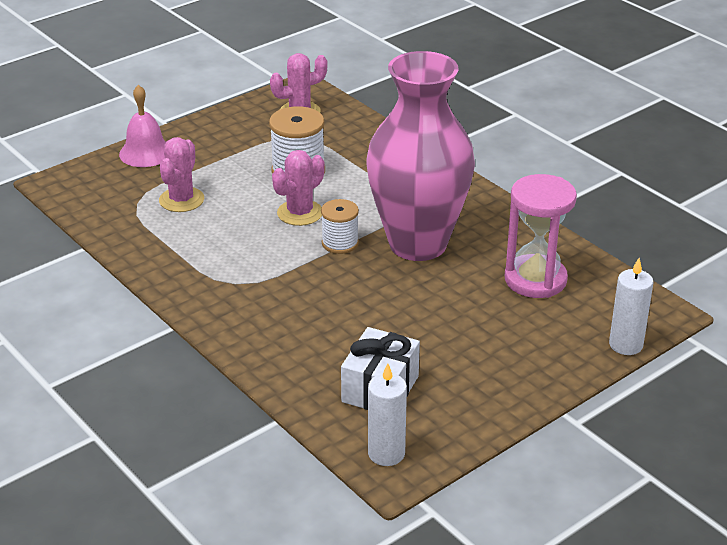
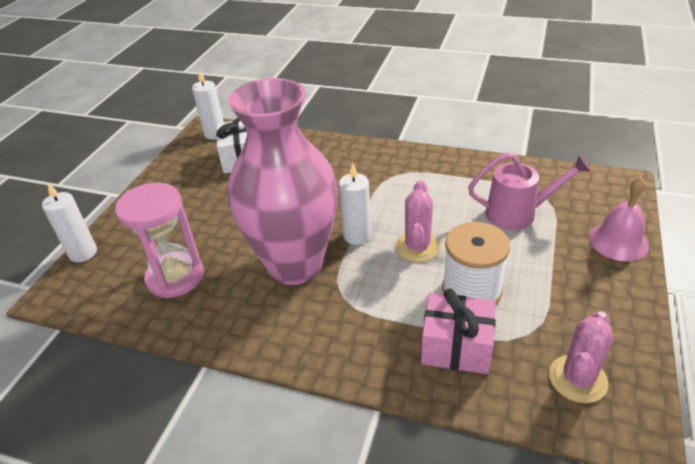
camera: 150 degrees right, 5 degrees up
pink cactus [159,137,204,212] -> pink watering can [468,152,591,230]
white spool [321,199,359,254] -> white candle [339,163,371,245]
none -> pink gift [421,288,496,374]

